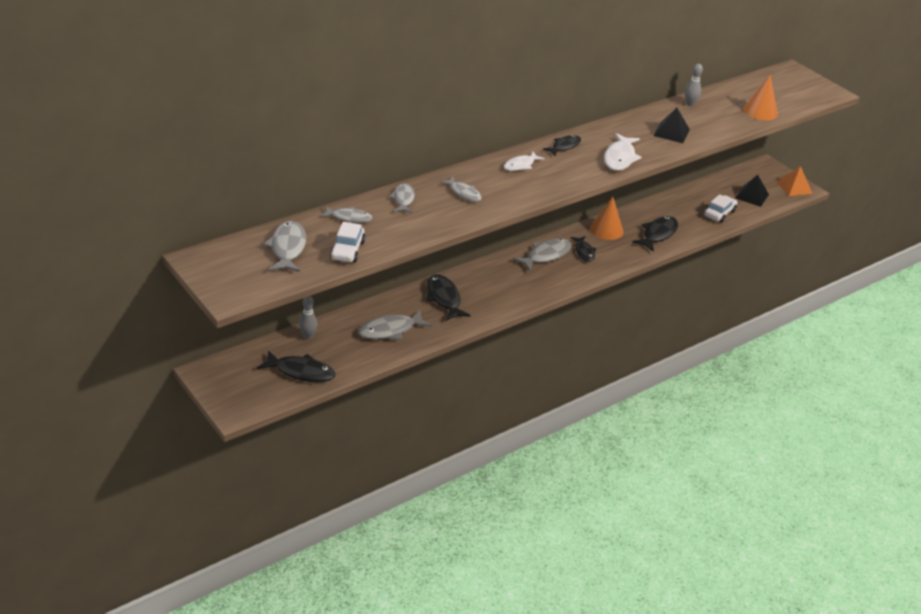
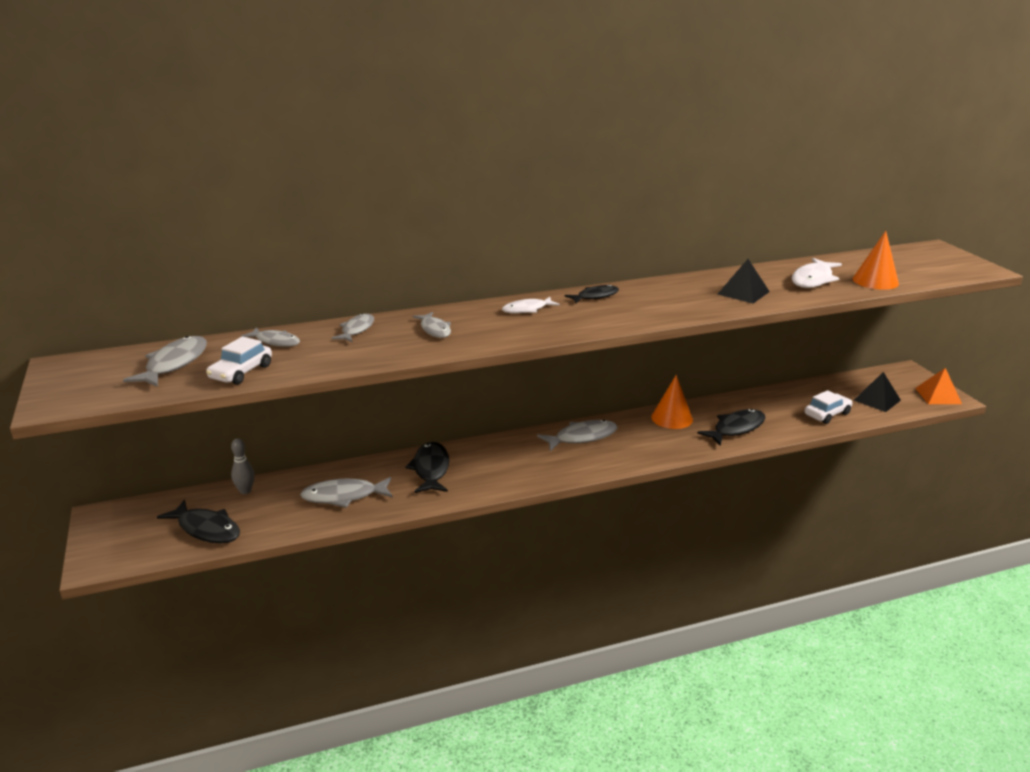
camera: 20 degrees right, 10 degrees down
black fish [571,236,596,262] -> none
white fish [604,133,642,171] -> white fish moved to [792,258,842,288]
grey bowling pin [685,64,703,106] -> none

